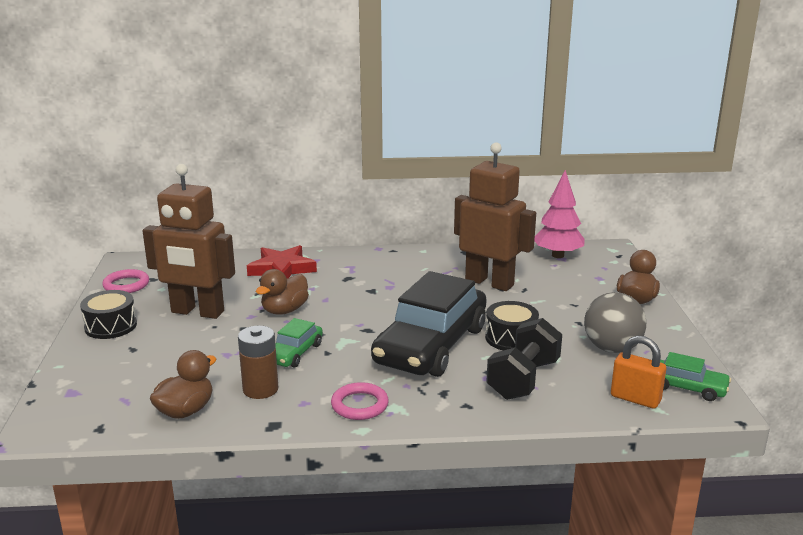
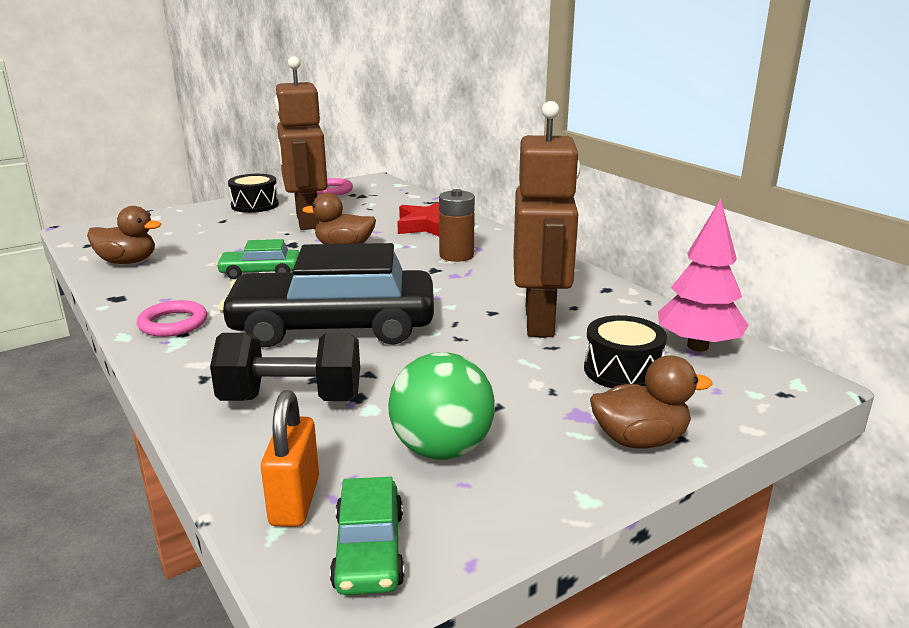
camera: 60 degrees right, 0 degrees up
brown battery [238,326,278,399] -> brown battery moved to [439,189,475,262]
black drum [485,301,539,350] -> black drum moved to [584,315,667,388]
grey ball [584,292,646,353] -> green ball [388,352,495,460]

